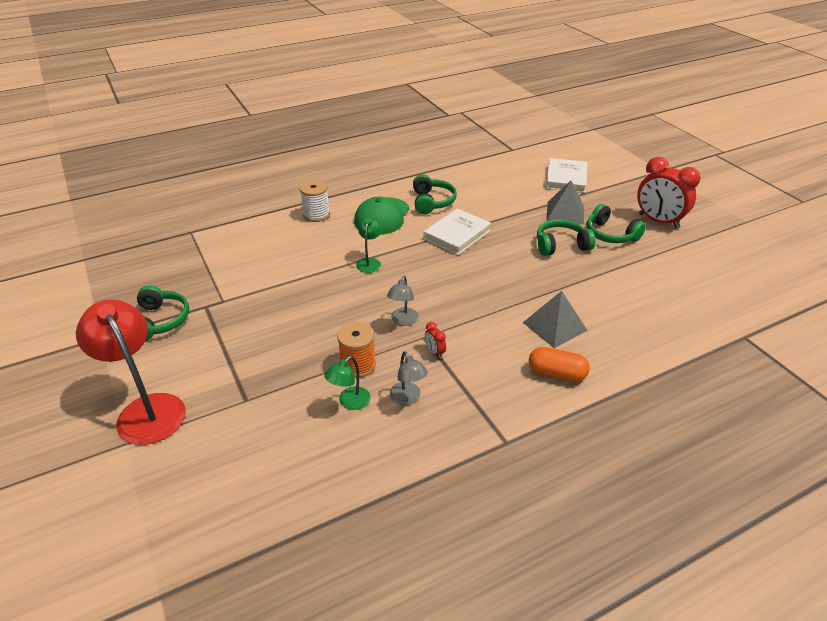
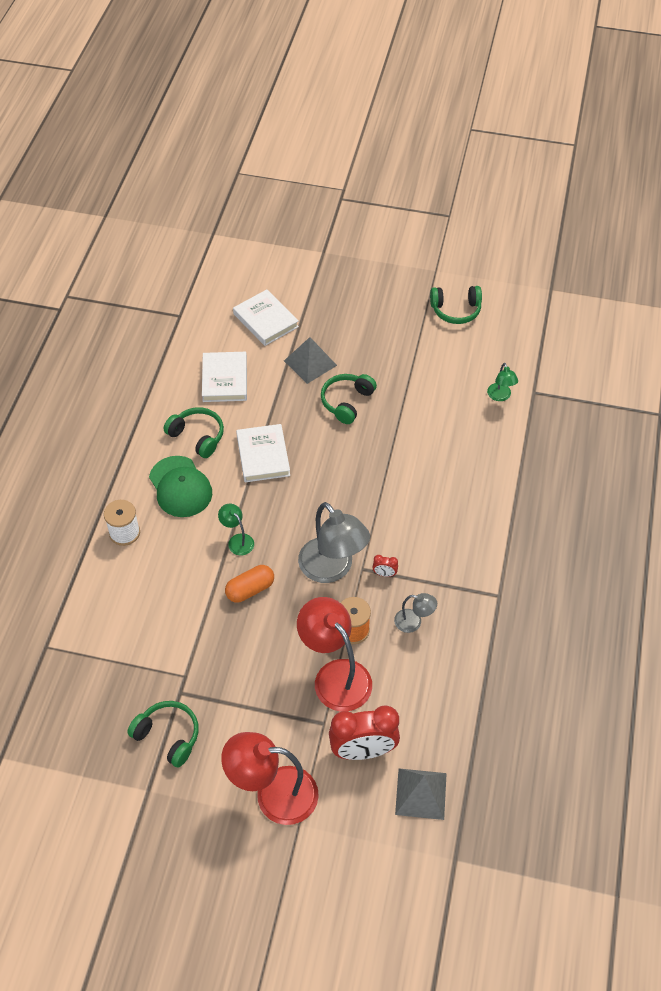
camera: 50 degrees left, 15 degrees up
green lamp [324,356,371,410] -> green lamp moved to [487,363,518,401]
grey lamp [387,276,418,326] -> grey lamp [298,502,370,583], size x2.06
grey pyramid [523,291,588,348] -> grey pyramid moved to [395,768,447,820]
orange capsule [529,347,590,382] -> orange capsule moved to [225,565,274,603]
green headphones [587,204,646,243] -> green headphones moved to [430,286,482,324]
red clock [637,157,701,229] -> red clock moved to [329,705,400,760]
none -> white book [202,352,247,402]
none -> red lamp [297,597,372,712]

